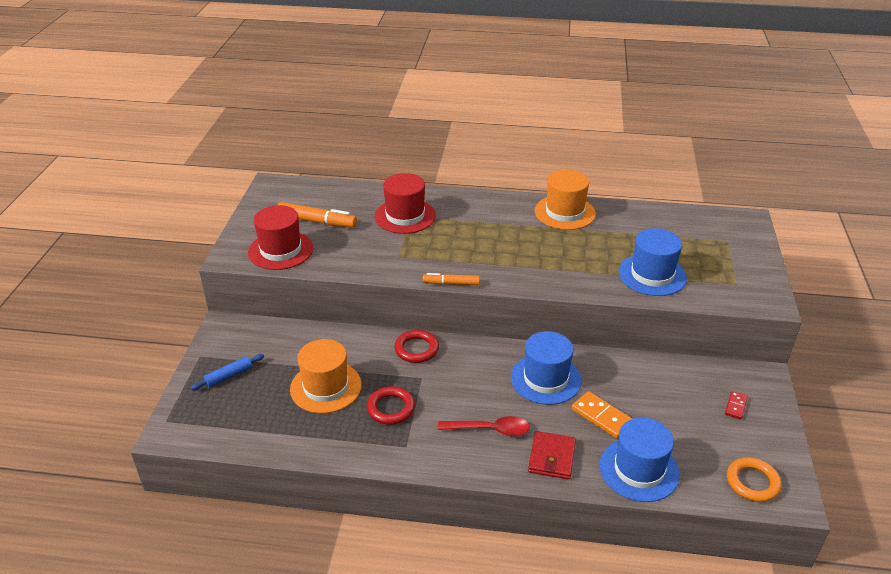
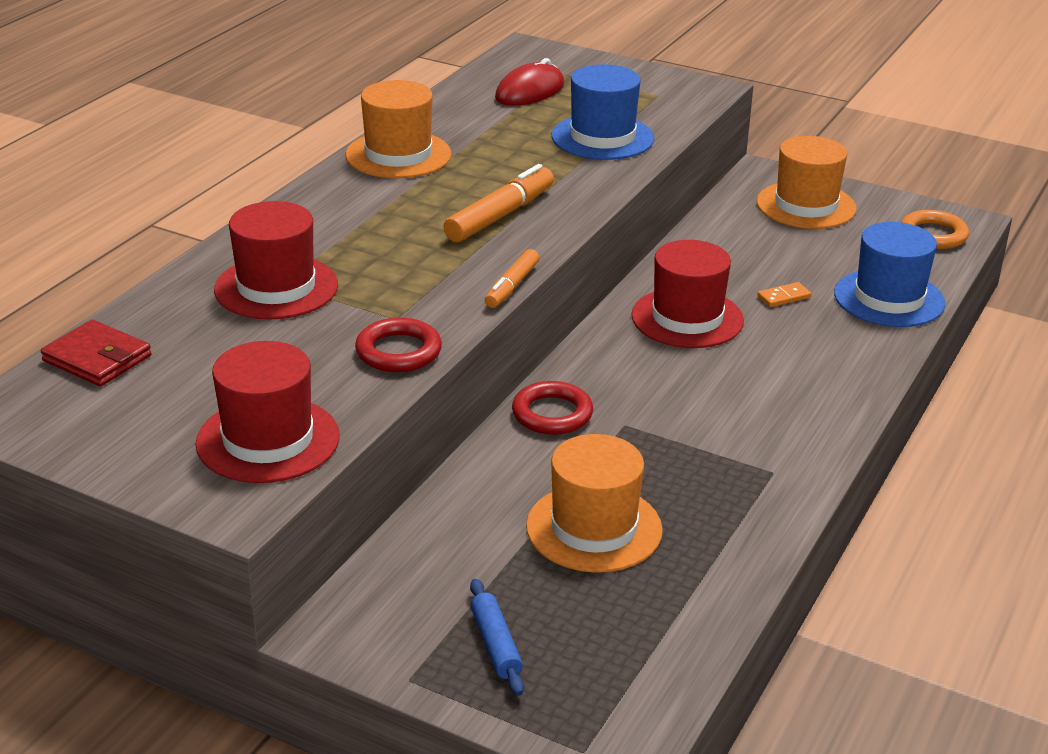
camera: 70 degrees left, 5 degrees down
orange marker [277,202,357,228] -> orange marker moved to [444,164,554,242]
red ring [367,387,415,425] -> red ring moved to [355,318,442,372]
red spoon [438,416,530,437] -> none
blue hat [511,331,582,405] -> red hat [631,240,744,348]
red wallet [528,431,576,480] -> red wallet moved to [41,320,152,386]
orange domino [572,391,632,439] -> orange domino [757,282,811,307], size x0.58
red domino [725,391,748,419] -> orange hat [757,136,857,229]
none -> red mouse [495,58,564,106]

